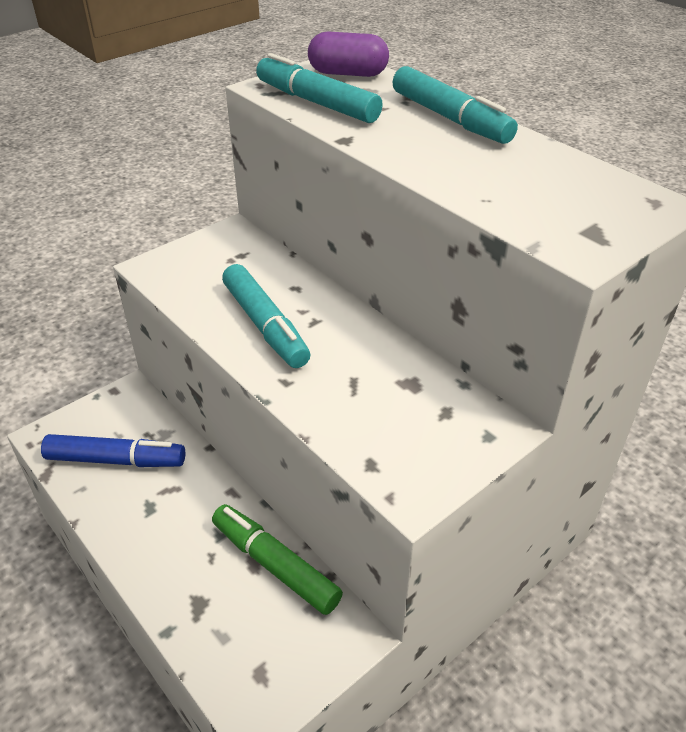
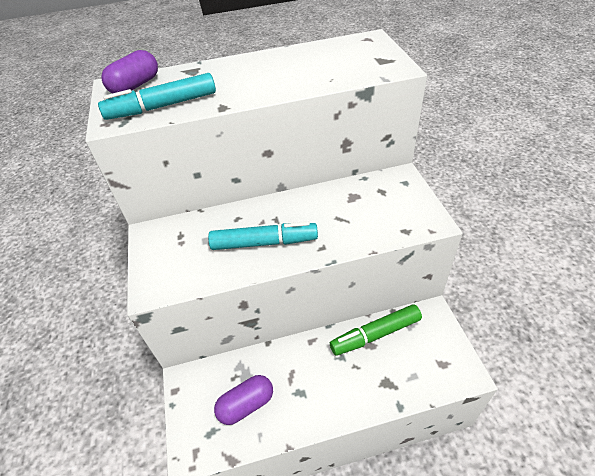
camera: 60 degrees left, 5 degrees up
blue marker [41,434,185,467] -> purple capsule [214,375,273,425]
turquoise marker [392,66,518,144] -> none

